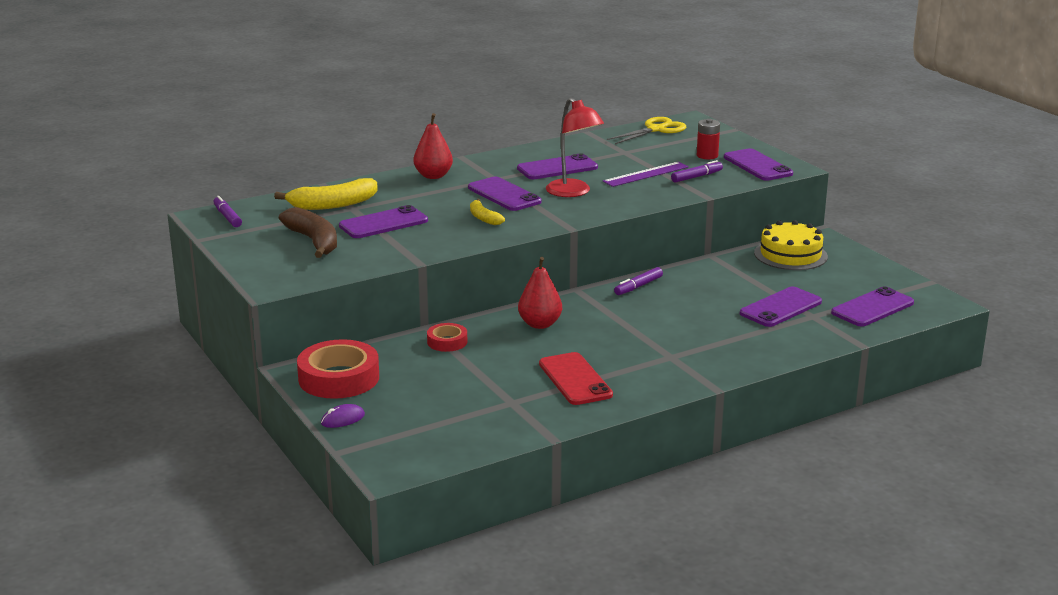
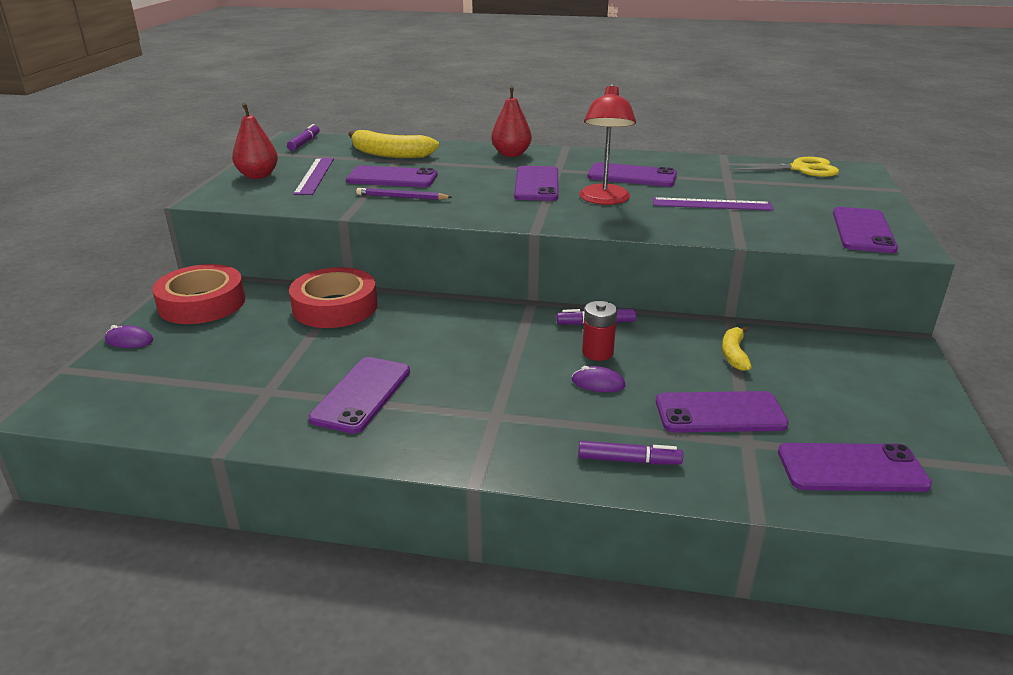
camera: 40 degrees right, 5 degrees up
brown banana [279,207,337,258] -> purple ruler [293,158,334,195]
red tape [427,323,467,352] -> red tape [289,267,377,328], size x1.91
yellow banana [470,199,505,225] -> yellow banana moved to [722,326,752,371]
red pear [518,257,562,329] -> red pear moved to [232,103,278,179]
red phone [539,352,613,405] -> purple phone [309,357,410,434]
purple marker [671,160,723,183] -> purple marker moved to [578,441,683,465]
red battery [697,119,720,159] -> red battery moved to [582,301,617,361]
yellow cake [754,220,828,270] -> none
none -> purple pencil [356,188,452,200]
none -> purple mouse [572,366,626,392]

